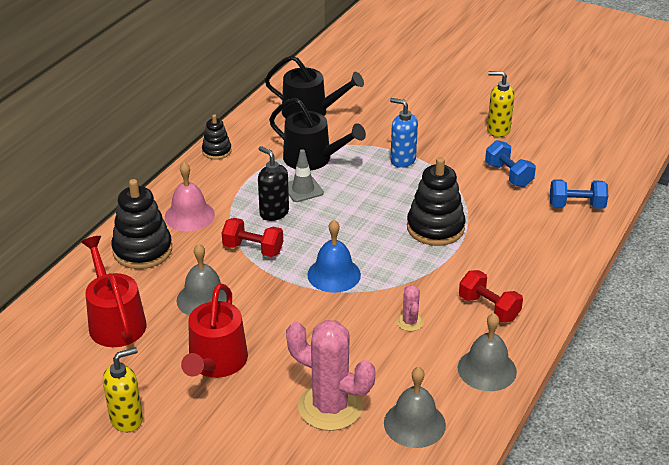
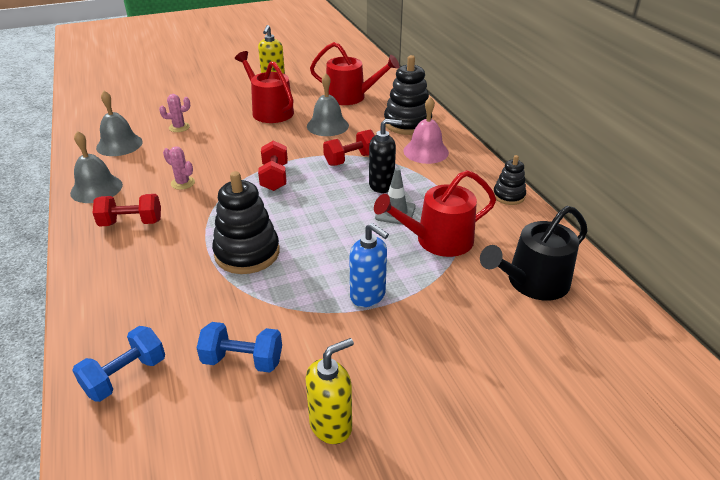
camera: 130 degrees right, 0 degrees up
black watering can [269,98,366,170] -> red watering can [374,170,496,257]
pink cactus [286,320,376,431] -> pink cactus [159,94,190,132], size x0.46
blue bell [307,220,361,293] -> red dumbbell [258,140,288,191]
blue soap dispenser [390,98,418,168] -> blue soap dispenser turned 60 degrees clockwise [349,223,389,307]

